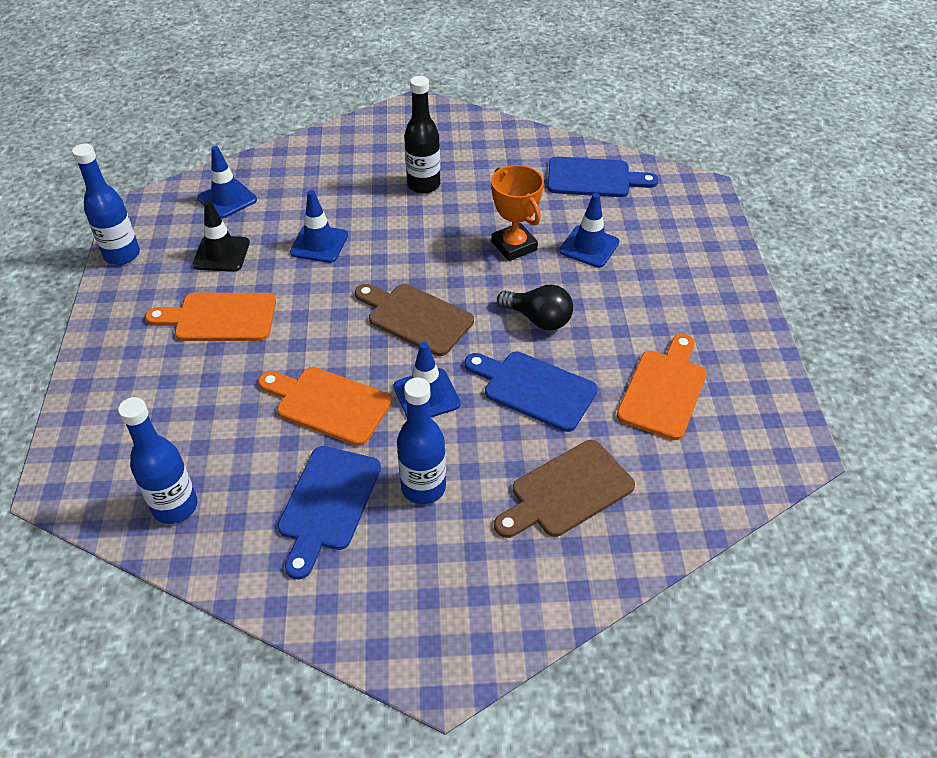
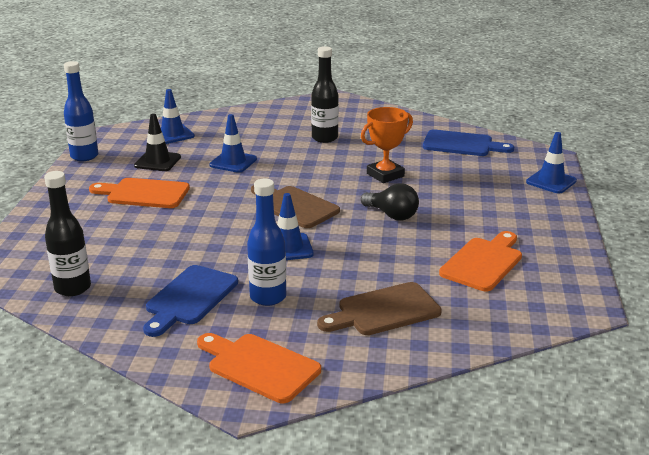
camera: 10 degrees right, 20 degrees down
blue bottle [118,397,198,524] -> black bottle [44,171,91,296]
orange cutting board [258,367,392,446] -> orange cutting board moved to [197,333,321,403]
blue cutting board [465,352,598,432] -> none
orange trophy [491,165,544,261] -> orange trophy turned 75 degrees clockwise [361,107,413,183]
blue traffic cone [559,193,619,268] -> blue traffic cone moved to [526,132,577,194]

